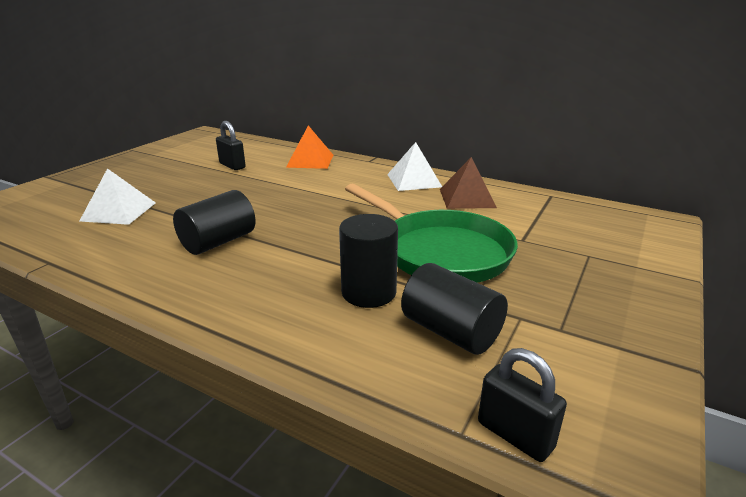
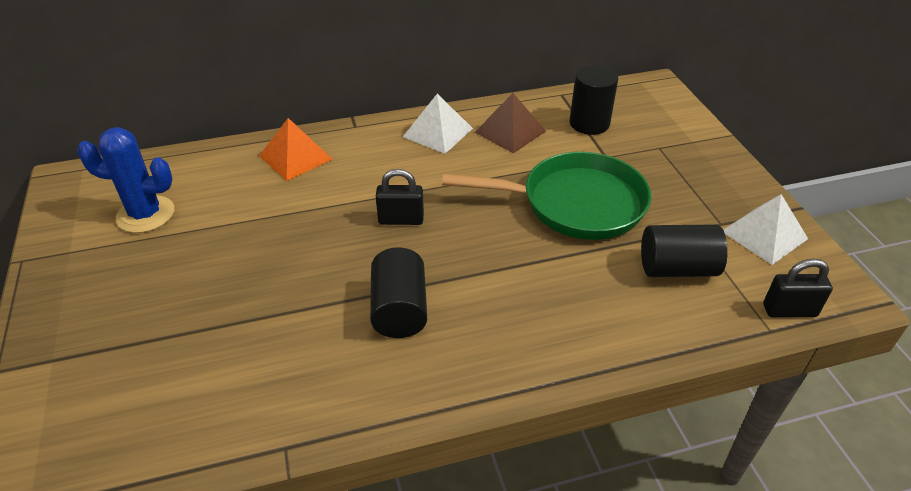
camera: 45 degrees left, 15 degrees up
white pyramid [79,168,156,225] -> white pyramid moved to [723,194,808,265]
black padlock [216,121,246,170] -> black padlock moved to [376,169,424,225]
black cylinder [339,214,398,308] -> black cylinder moved to [570,65,618,135]
none -> blue cactus [77,127,174,233]

